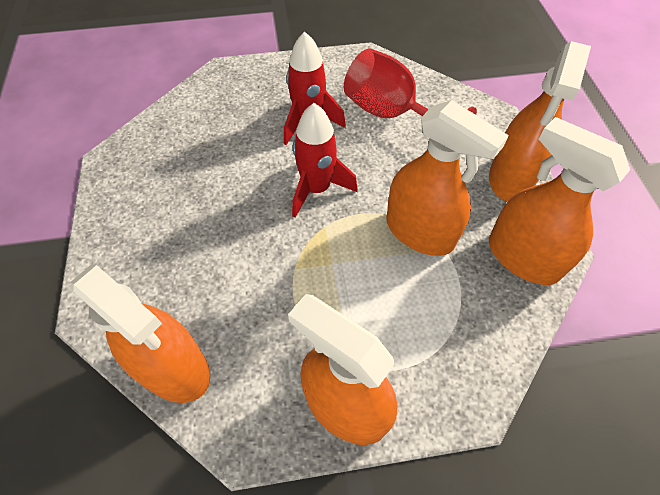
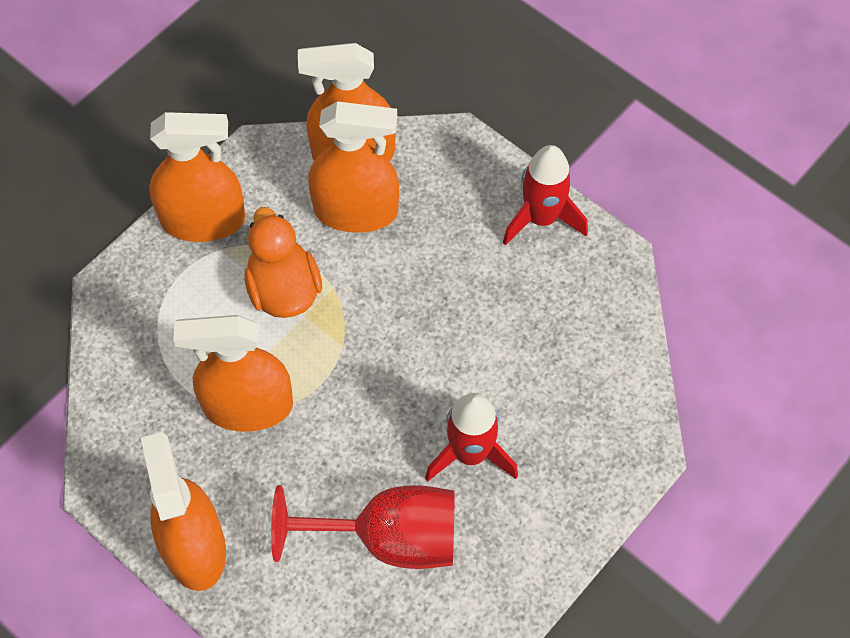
camera: 140 degrees right, 5 degrees up
red rocket [292,103,358,218] -> red rocket moved to [503,145,588,245]
orange spray bottle [489,117,630,285] -> orange spray bottle moved to [308,101,399,233]
none -> orange duck [244,207,322,318]

